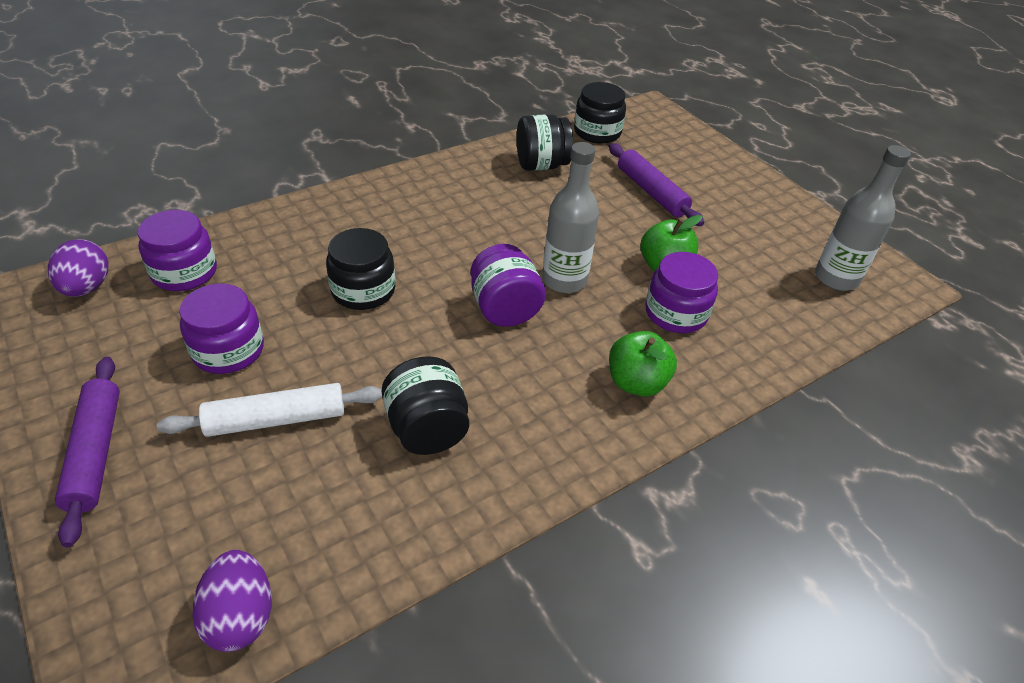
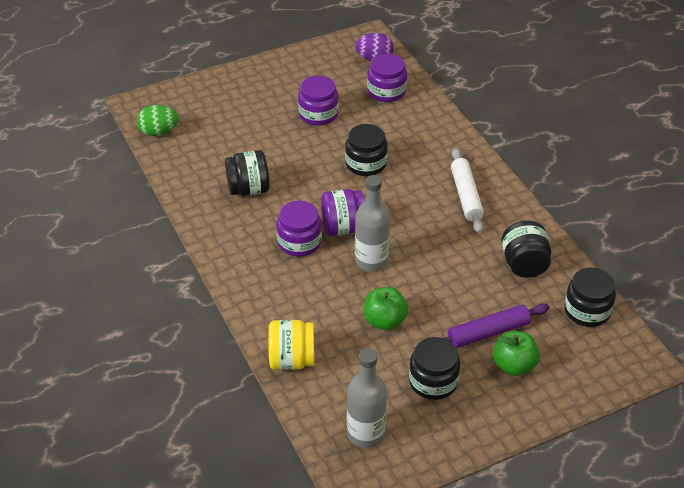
camera: 100 degrees right, 0 degrees up
purple rolling pin [55,357,120,547] -> none
white rolling pin [157,383,382,437] -> white rolling pin moved to [451,148,484,233]
purple egg [192,550,272,652] -> green egg [137,105,179,136]
green apple [609,331,677,396] -> green apple moved to [493,331,540,376]
purple jar [645,252,718,333] -> purple jar moved to [276,201,322,256]
none -> yellow jar [268,320,315,370]
none -> black jar [409,337,460,400]

